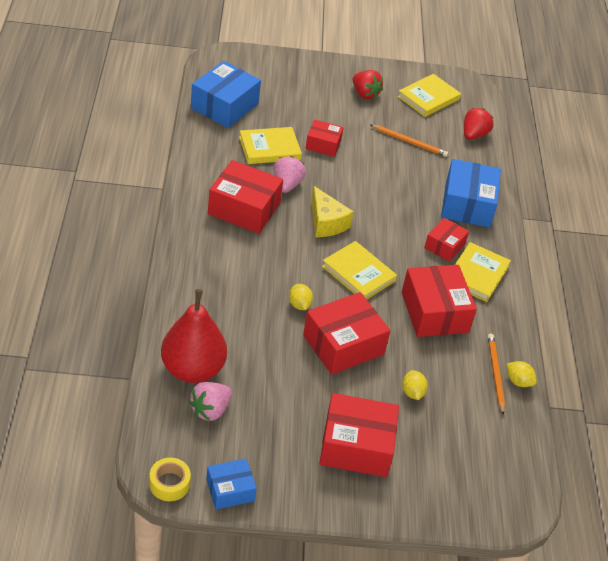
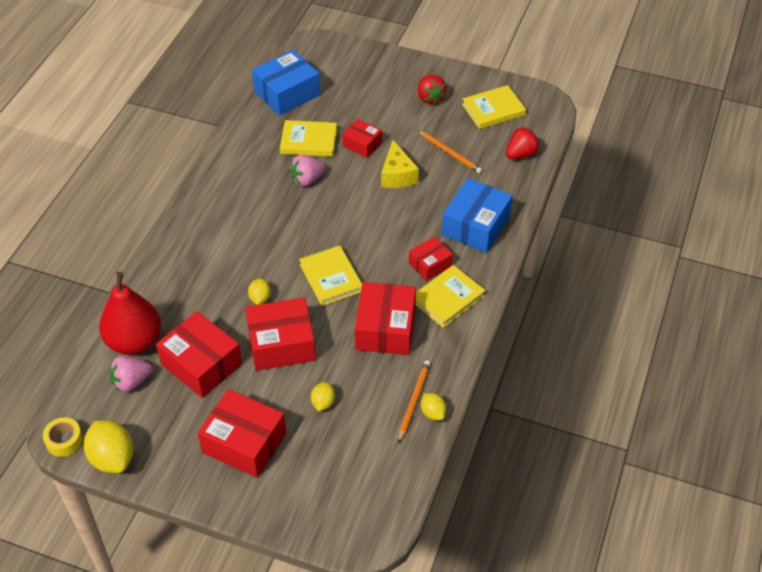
camera: 25 degrees right, 5 degrees up
blue box [206,459,257,510] -> yellow lemon [84,420,133,473]
red box [208,160,283,234] -> red box moved to [156,311,242,398]
pink strawberry [274,156,306,193] -> pink strawberry turned 150 degrees counterclockwise [289,155,325,186]
yellow cheese [311,186,354,237] -> yellow cheese moved to [381,140,419,188]

